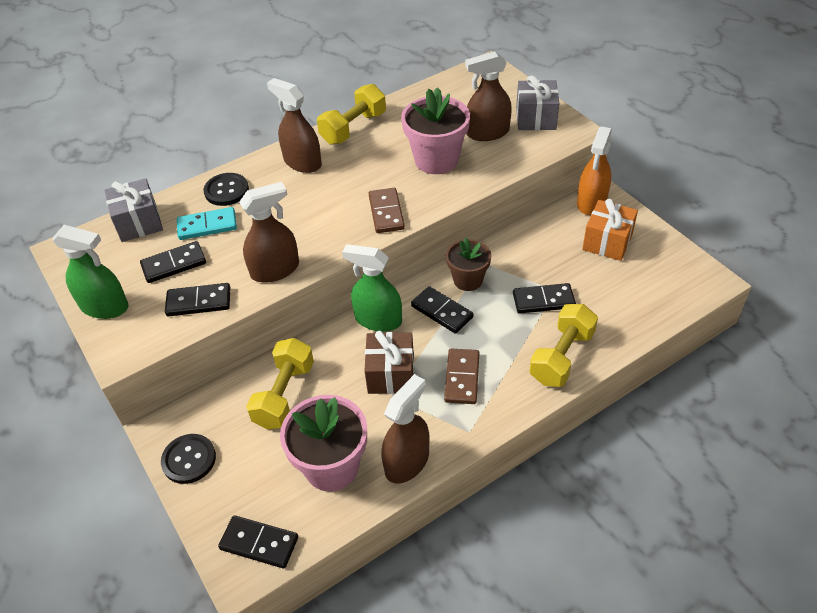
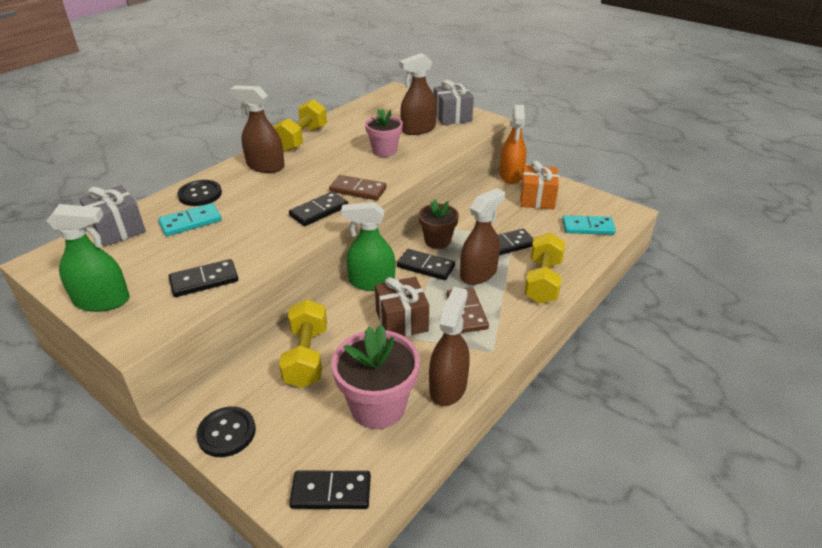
camera: 20 degrees left, 10 degrees down
black domino [140,241,206,283] -> black domino moved to [289,191,348,226]
brown spray bottle [239,182,299,283] -> brown spray bottle moved to [460,188,505,285]
brown domino [368,188,405,233] -> brown domino turned 45 degrees counterclockwise [329,175,387,200]
pink flower pot [401,87,470,174] -> pink flower pot [365,109,403,157], size x0.64
none -> turquoise domino [562,215,616,235]

